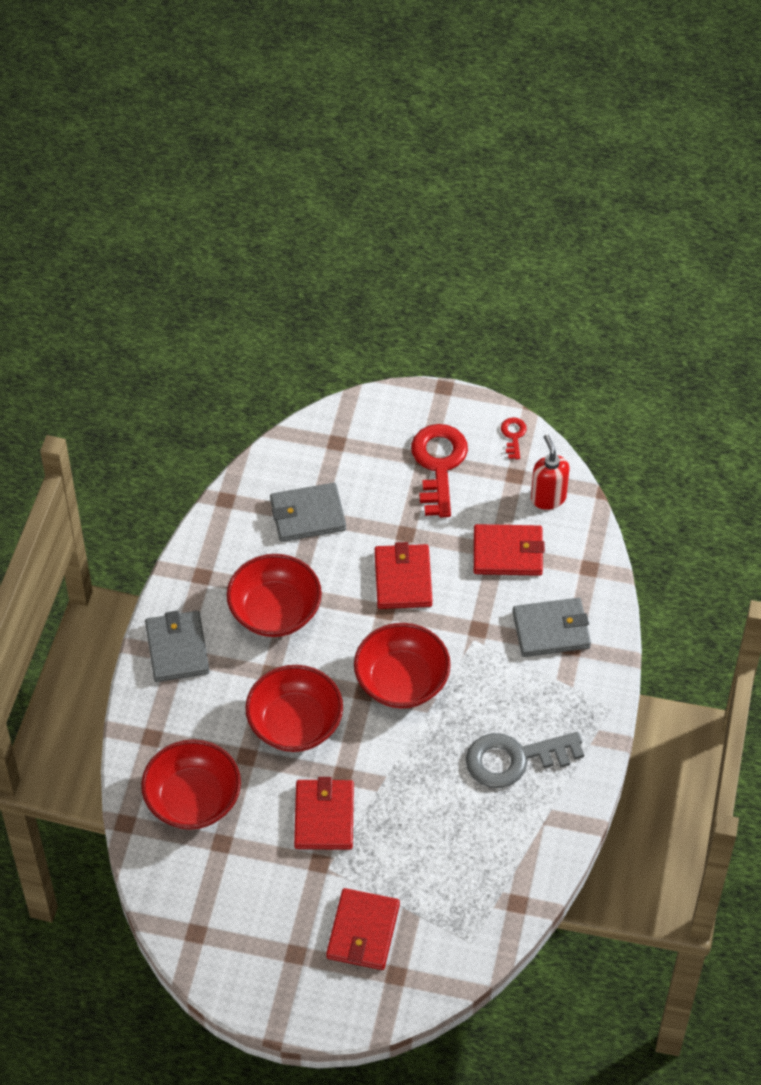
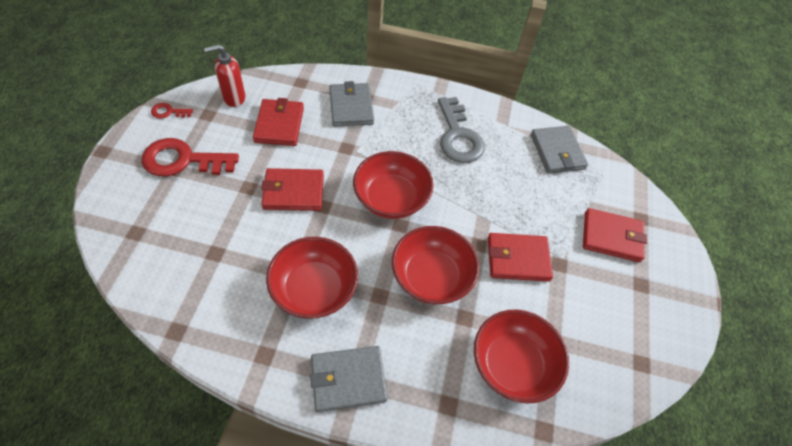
camera: 95 degrees left, 0 degrees up
grey wallet [270,483,346,542] -> grey wallet moved to [531,126,588,174]

